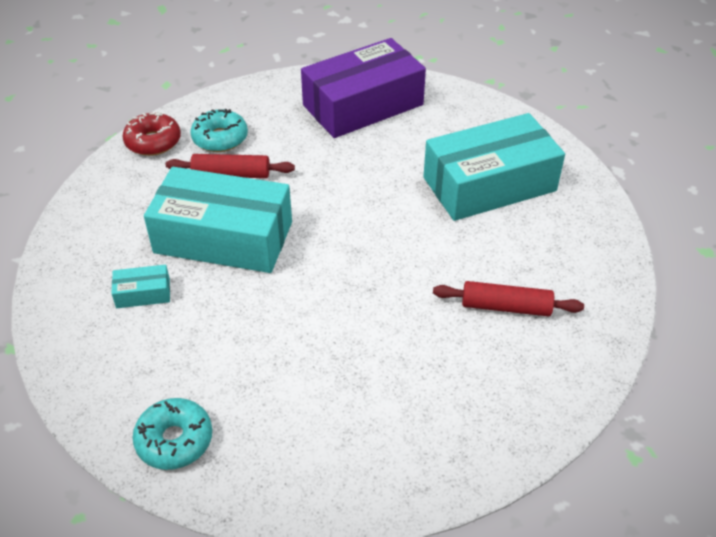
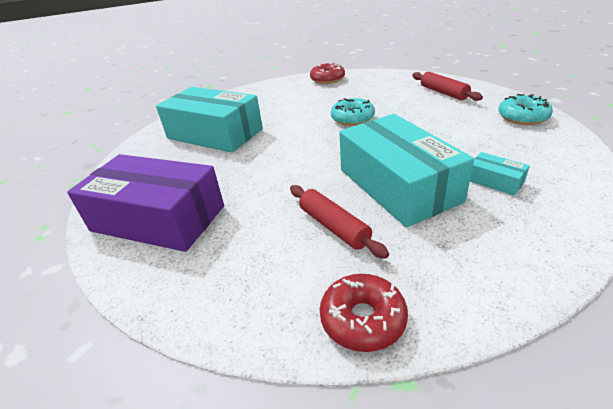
camera: 125 degrees left, 10 degrees down
turquoise donut [190,109,248,152] -> turquoise donut moved to [331,98,375,126]
red rolling pin [433,281,584,316] -> red rolling pin moved to [412,72,483,101]
none -> red donut [310,62,345,84]

